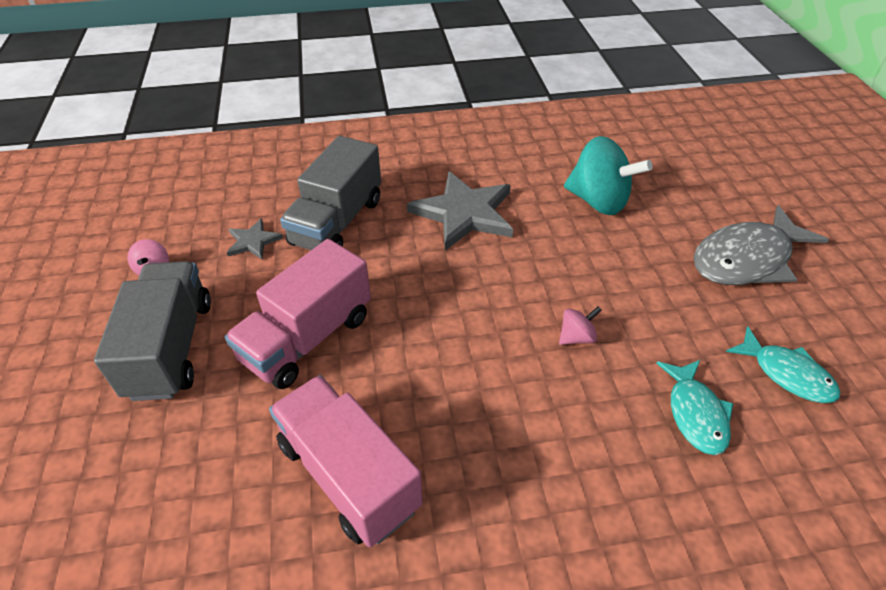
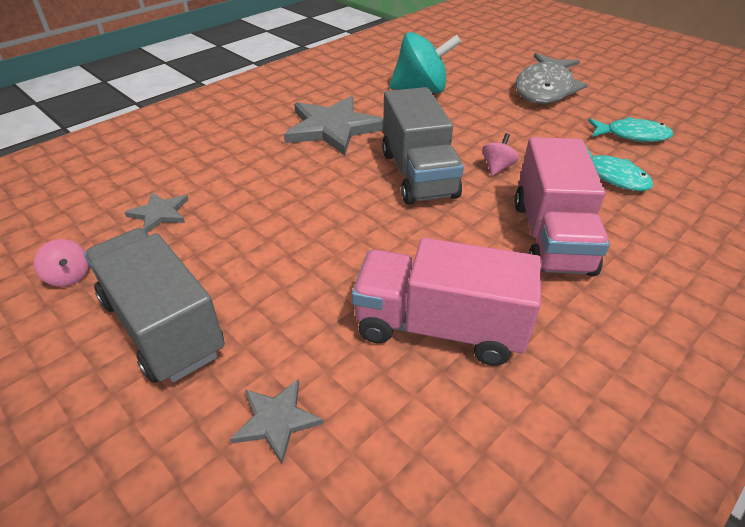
camera: 35 degrees left, 5 degrees down
pink truck [225,239,371,389] -> pink truck moved to [515,137,610,277]
grey truck [280,136,381,250] -> grey truck moved to [382,87,464,205]
none -> grey star [230,379,324,464]

